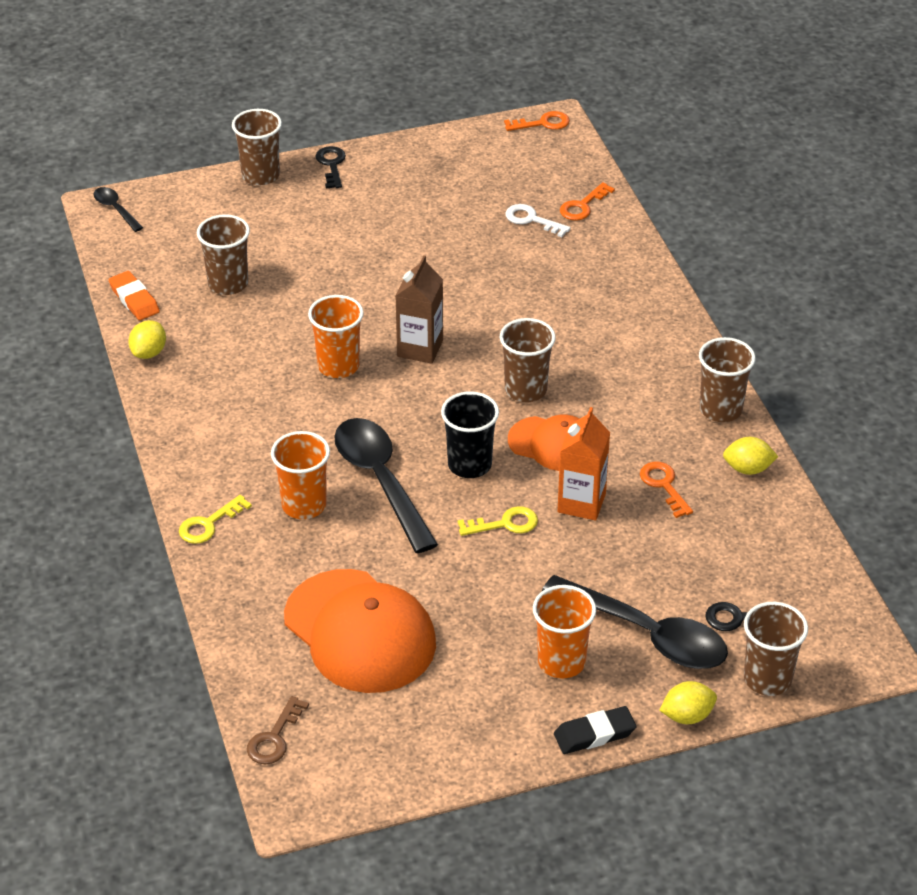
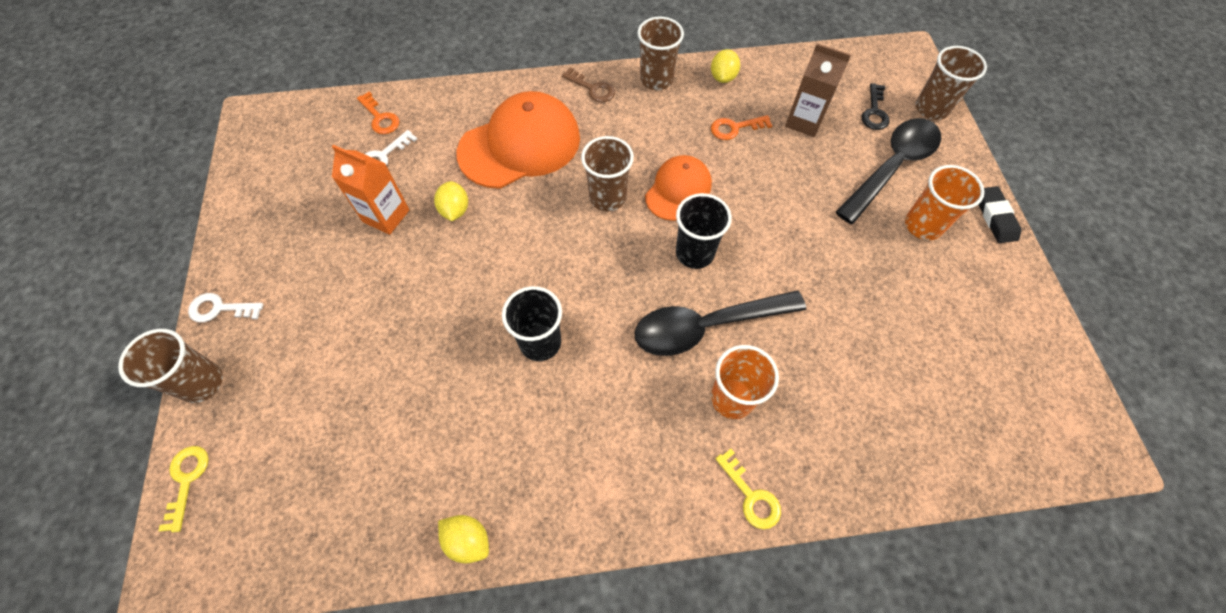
camera: 80 degrees left, 20 degrees up
black spoon [93,187,143,232] -> none
orange eraser [109,271,160,320] -> none
brown cup [197,214,250,295] -> none
brown key [247,696,309,764] -> brown key moved to [562,67,615,102]
orange cap [284,569,436,693] -> orange cap moved to [457,91,580,189]
orange cup [308,295,364,378] -> black cup [502,286,562,361]
black key [316,146,346,189] -> white key [188,293,263,322]
brown carton [395,255,443,364] -> brown carton moved to [785,44,851,137]
yellow key [458,506,538,536] -> yellow key moved to [158,446,209,532]
orange key [504,111,570,131] -> none
orange carton [558,407,610,521] -> orange carton moved to [332,145,410,235]
yellow lemon [659,681,717,724] -> yellow lemon moved to [434,181,468,221]

